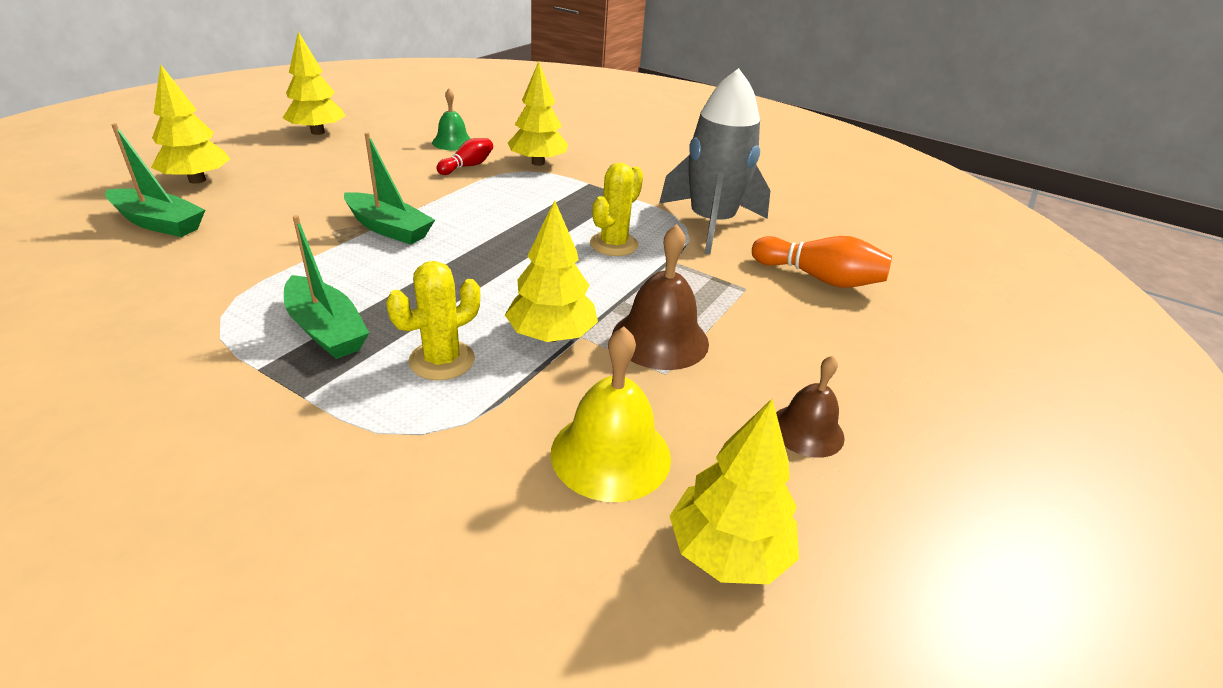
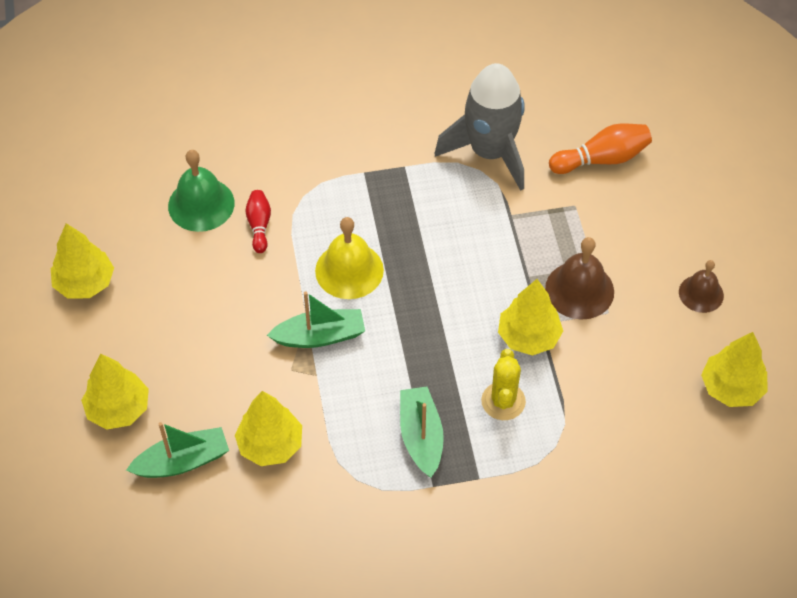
camera: 40 degrees left, 20 degrees up
green boat [284,215,369,359] -> green boat turned 105 degrees counterclockwise [400,386,444,477]
green bell [432,89,471,150] -> green bell [168,150,235,232], size x1.54
yellow tree [508,61,568,166] -> yellow tree moved to [235,391,302,466]
yellow bell [551,326,671,502] -> yellow bell moved to [315,217,384,299]
yellow cactus [590,162,643,256] -> none

